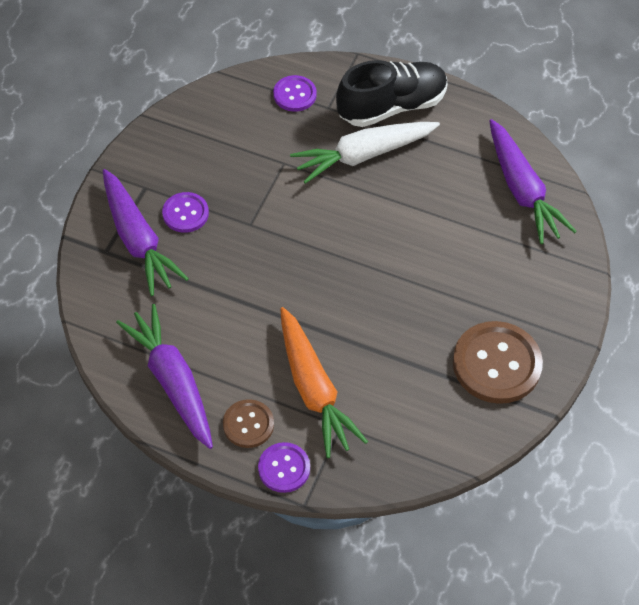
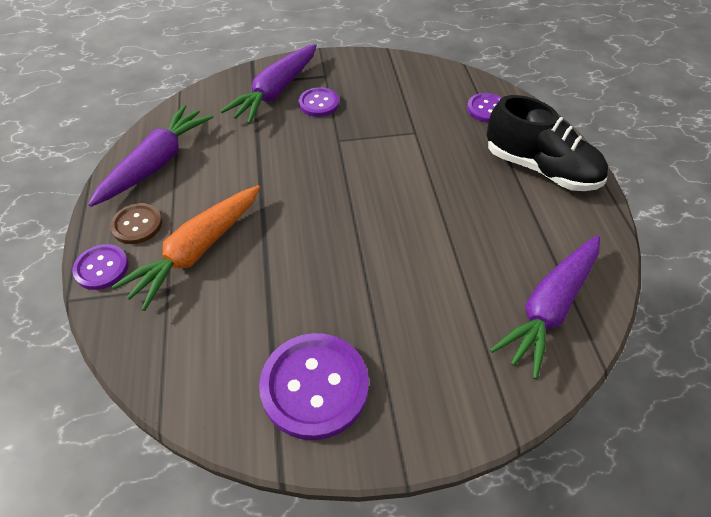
camera: 60 degrees right, 5 degrees down
white carrot [290,122,440,184] -> none
brown button [453,321,543,404] -> purple button [259,333,369,440]

